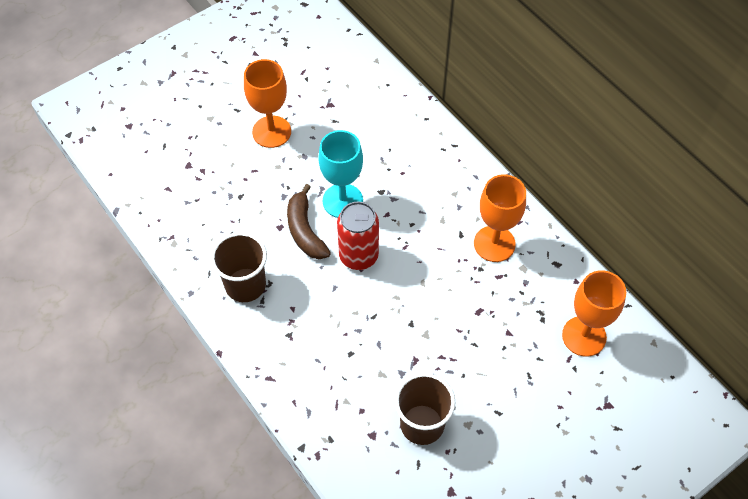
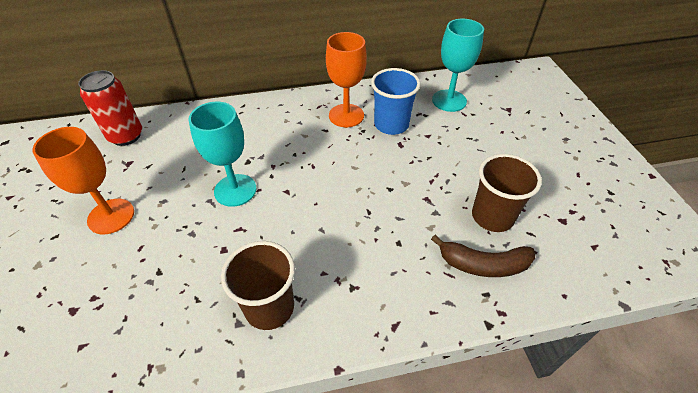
camera: 65 degrees left, 10 degrees down
brown banana [287,184,331,259] -> brown banana moved to [431,235,535,277]
red can [337,201,379,270] -> red can moved to [78,70,142,146]
orange goblet [562,270,626,357] -> turquoise goblet [432,19,484,112]
none -> blue cup [371,68,421,135]

